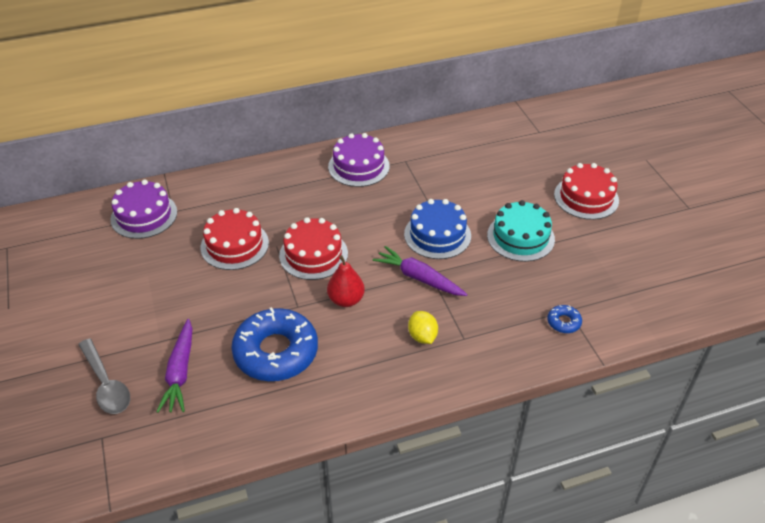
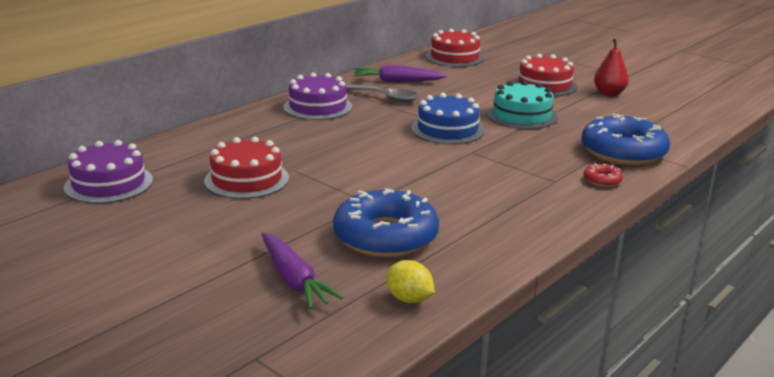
camera: 30 degrees left, 20 degrees down
grey spoon [78,338,130,414] -> grey spoon moved to [346,84,419,102]
red cake [279,217,348,280] -> red cake moved to [426,29,484,67]
red pear [327,255,365,307] -> red pear moved to [594,39,629,96]
purple carrot [373,246,468,296] -> purple carrot moved to [353,65,447,82]
yellow lemon [408,311,438,344] -> yellow lemon moved to [386,260,435,303]
blue donut [547,305,582,333] -> blue donut [582,114,670,165], size x2.41
none -> red donut [584,163,623,187]

